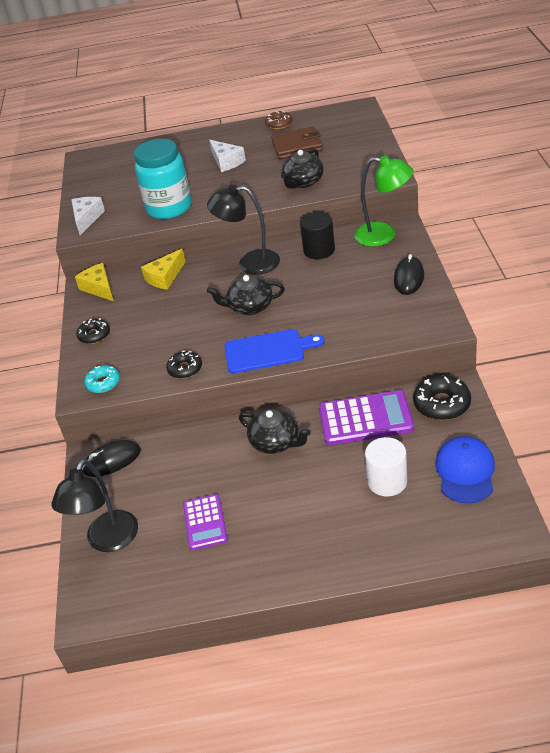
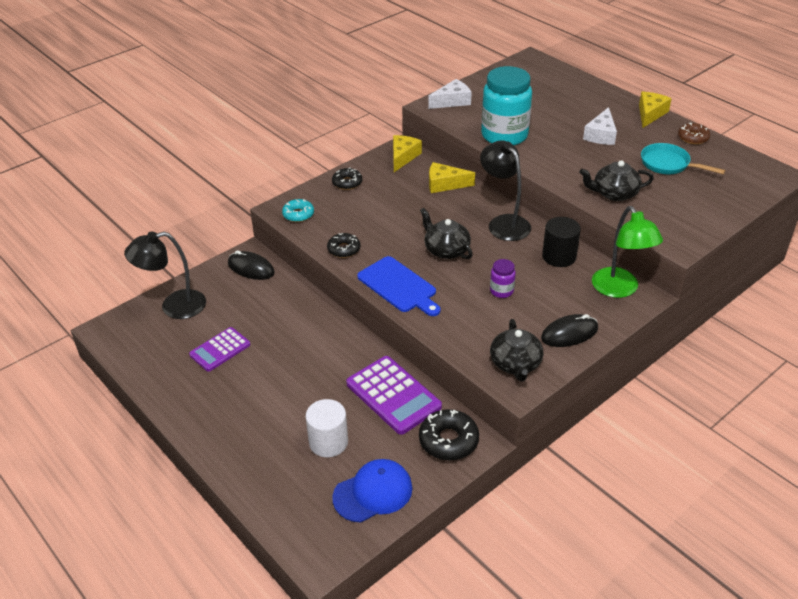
camera: 50 degrees right, 0 degrees up
black teapot [239,409,311,454] -> black teapot moved to [490,319,543,381]
brown wallet [271,126,323,159] -> turquoise pan [641,143,725,174]
none -> purple jar [490,259,516,298]
none -> yellow cheese [639,92,672,128]

